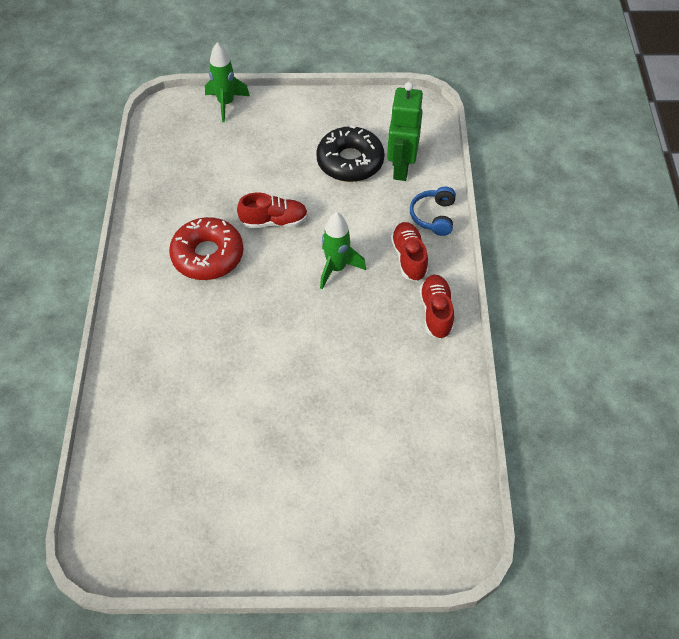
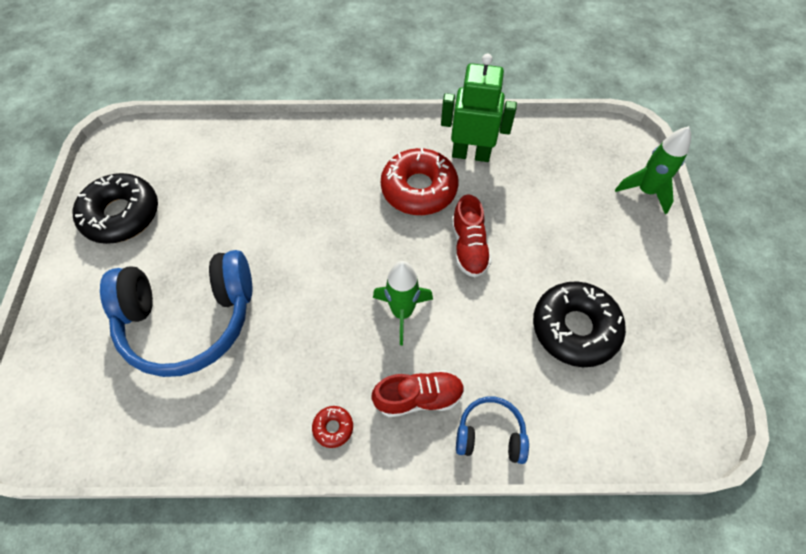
camera: 90 degrees right, 5 degrees up
green robot [387,82,423,181] -> green robot moved to [441,54,517,162]
red shoe [419,275,454,339] -> red donut [312,406,353,448]
none -> black donut [72,173,158,244]
none -> blue headphones [100,250,252,377]

